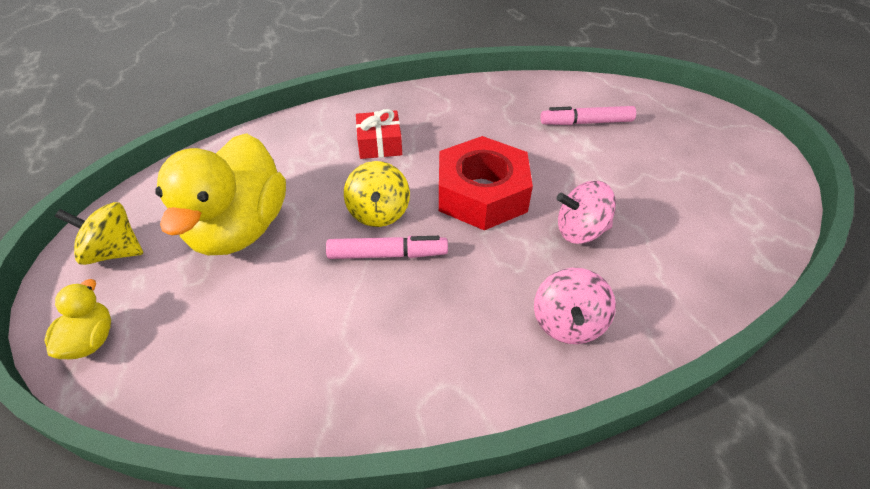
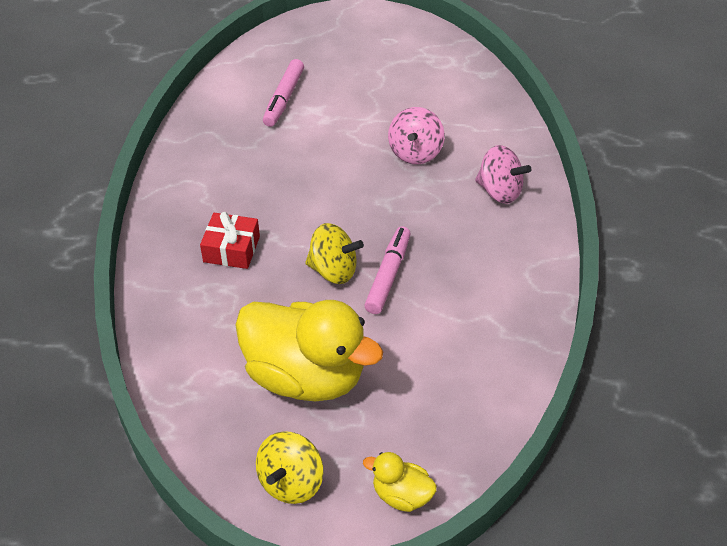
camera: 70 degrees left, 0 degrees up
red nut [439,136,533,230] -> none

